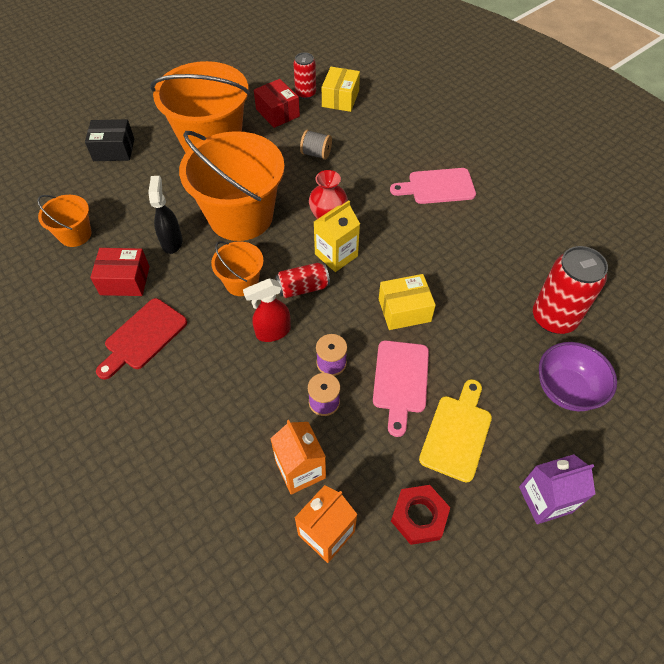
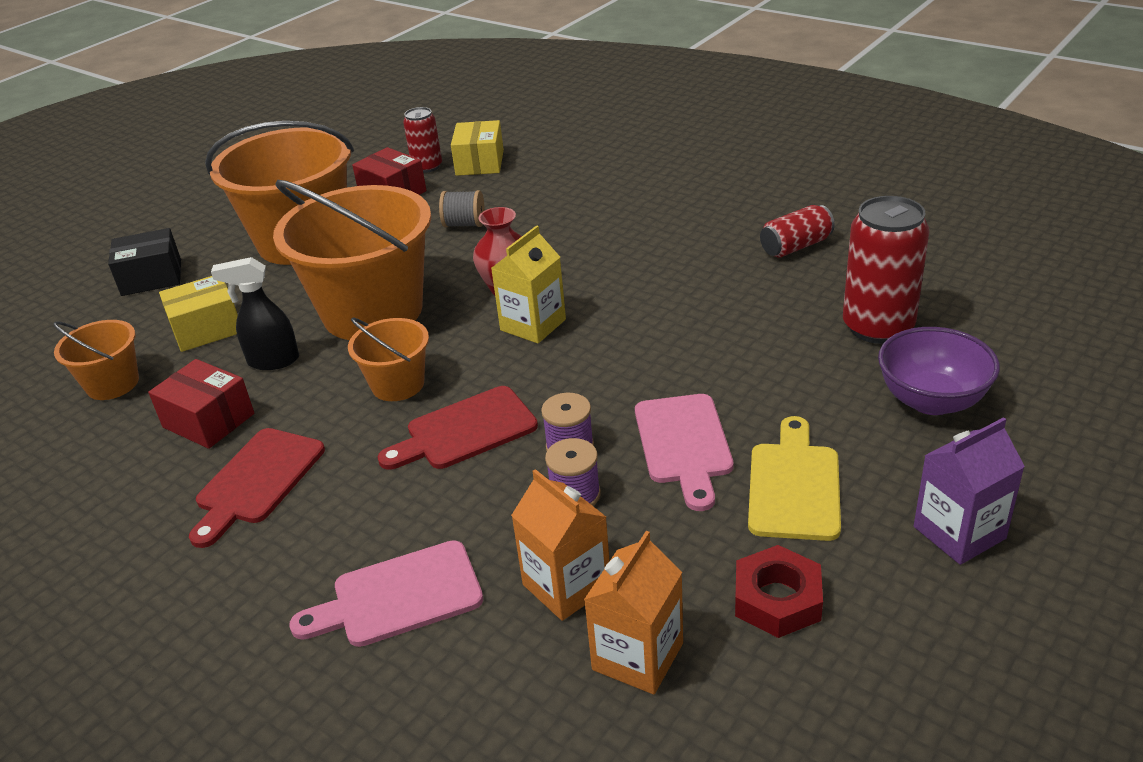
camera: 10 degrees left, 20 degrees down
red box [90,248,150,296] -> red box turned 45 degrees clockwise [148,359,254,449]
black spray bottle [148,176,182,254] -> black spray bottle turned 75 degrees counterclockwise [211,257,299,370]
red spray bottle [243,278,291,342] -> red cutting board [378,386,538,470]
red can [275,263,330,298] -> red can moved to [760,205,835,258]
yellow box [379,274,436,330] -> yellow box moved to [159,276,238,352]
pink cutting board [390,168,476,204] -> pink cutting board moved to [289,540,483,647]

